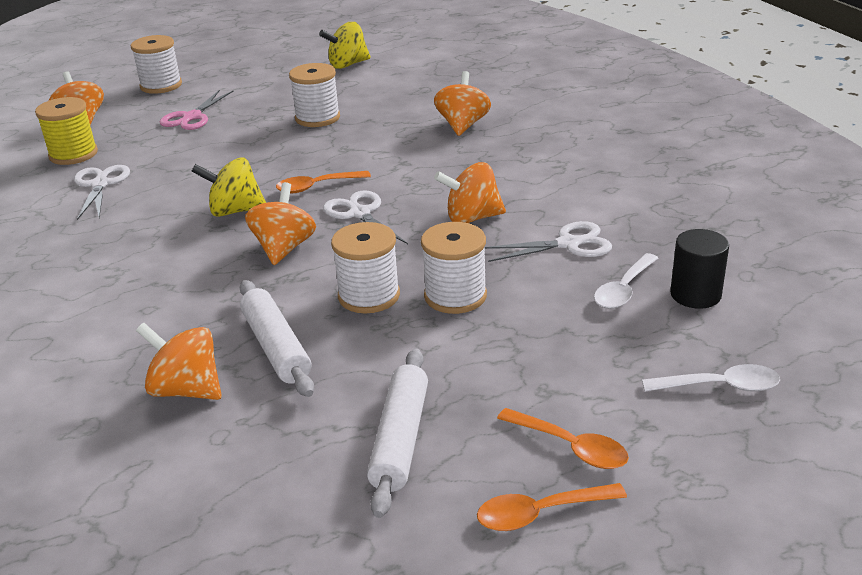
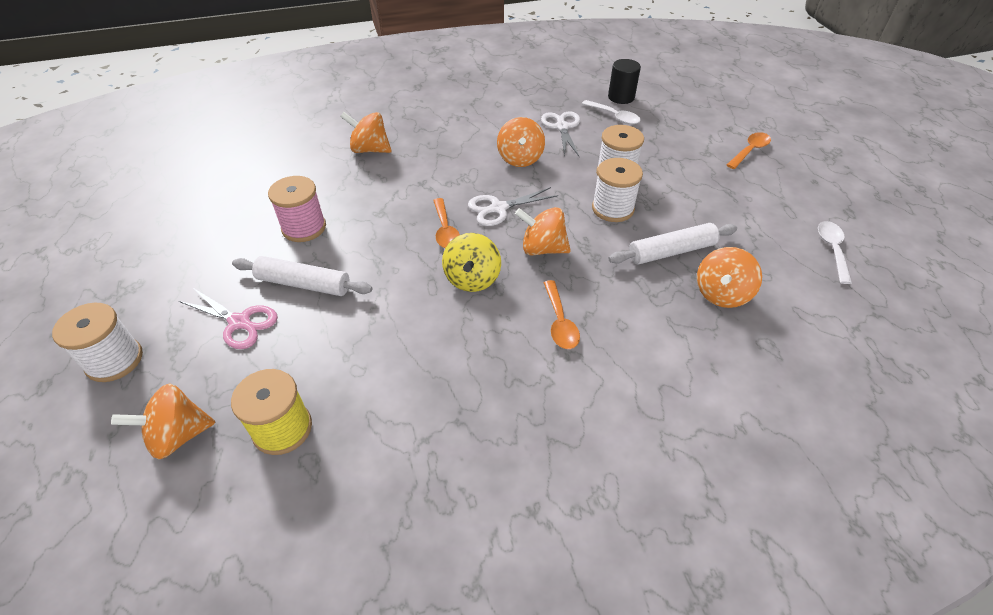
camera: 85 degrees left, 15 degrees up
white scissors [74,165,130,220] -> none
white spool [289,63,340,127] -> pink spool [268,176,326,242]
yellow spinning top [319,22,371,69] -> none
white rolling pin [367,349,428,518] -> white rolling pin moved to [232,256,372,296]
orange spoon [477,483,627,531] -> orange spoon moved to [544,280,580,349]
white spoon [642,364,780,392] -> white spoon moved to [818,221,852,284]

